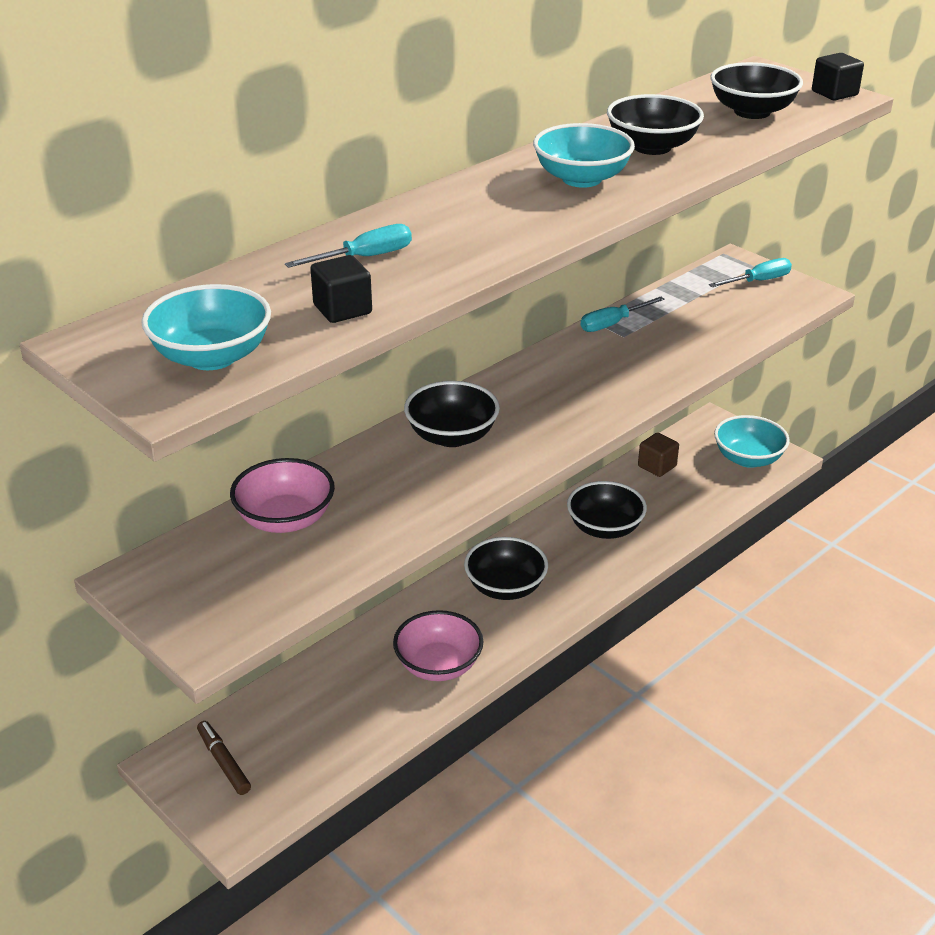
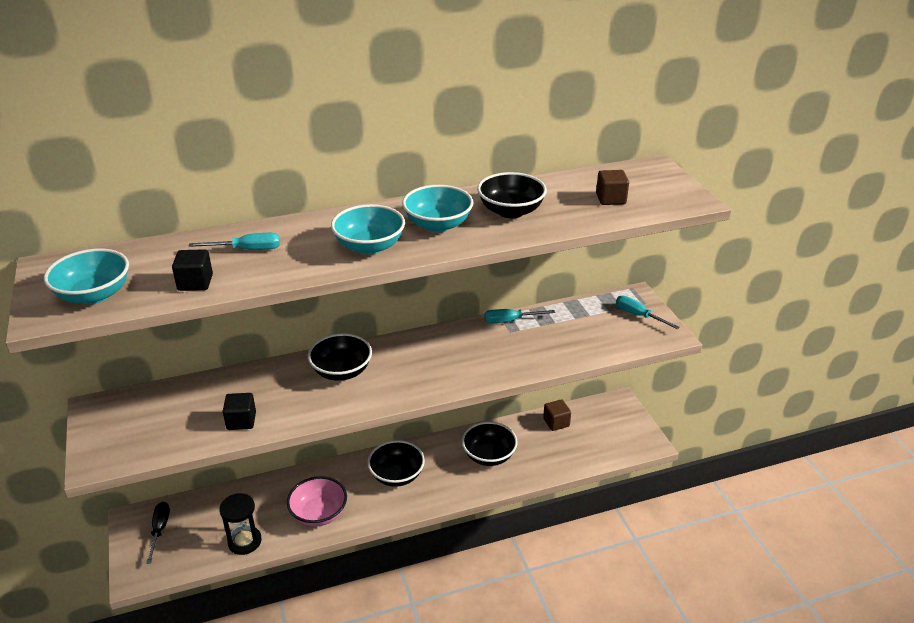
camera: 25 degrees right, 0 degrees up
brown marker [197,721,251,795] -> black screwdriver [146,502,170,564]
pink bowl [230,458,335,533] -> none
turquoise screwdriver [709,258,792,287] -> turquoise screwdriver turned 135 degrees counterclockwise [616,296,680,329]
black bowl [710,62,803,119] -> brown cube [596,170,629,205]
turquoise bowl [714,415,790,468] -> turquoise bowl moved to [331,204,405,255]
black cube [812,53,864,100] -> black cube moved to [223,393,256,430]
none -> black hourglass [219,493,262,555]

